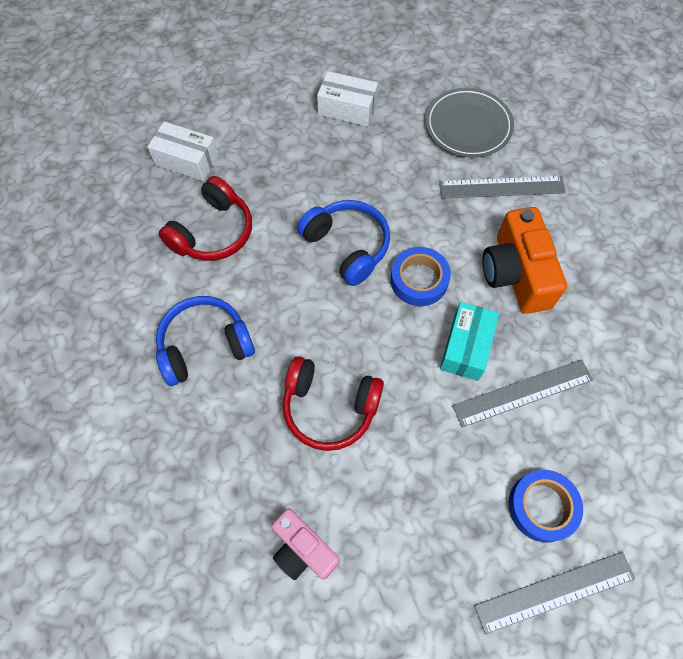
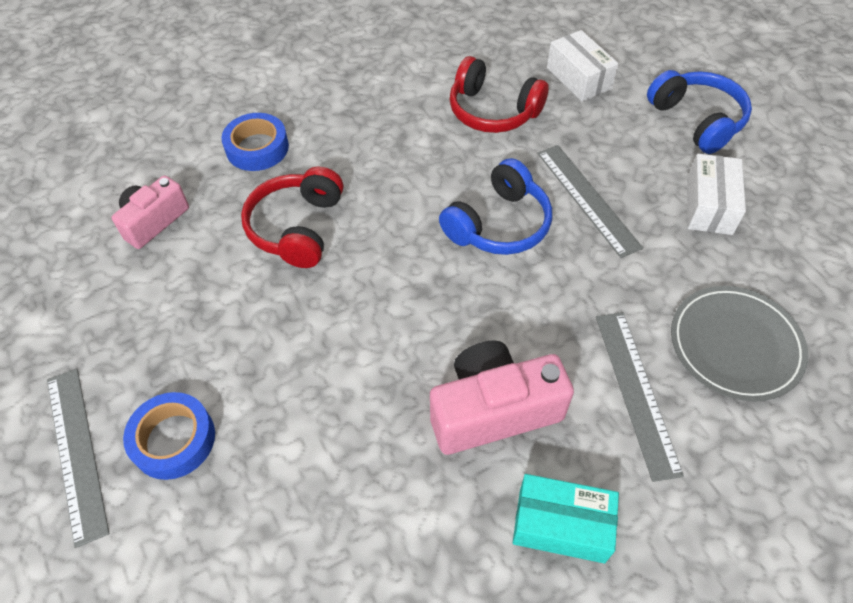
camera: 85 degrees right, 10 degrees down
white box [147,121,219,181] -> white box turned 45 degrees counterclockwise [547,30,619,102]
blue headphones [156,296,255,386] -> blue headphones moved to [647,70,752,154]
blue tape [390,247,451,306] -> blue tape moved to [222,113,289,171]
turquoise box [440,302,499,381] -> turquoise box moved to [513,474,619,563]
grey ruler [452,359,593,428] -> grey ruler moved to [537,145,643,258]
orange camera [483,207,567,314] -> pink camera [430,340,574,455]

